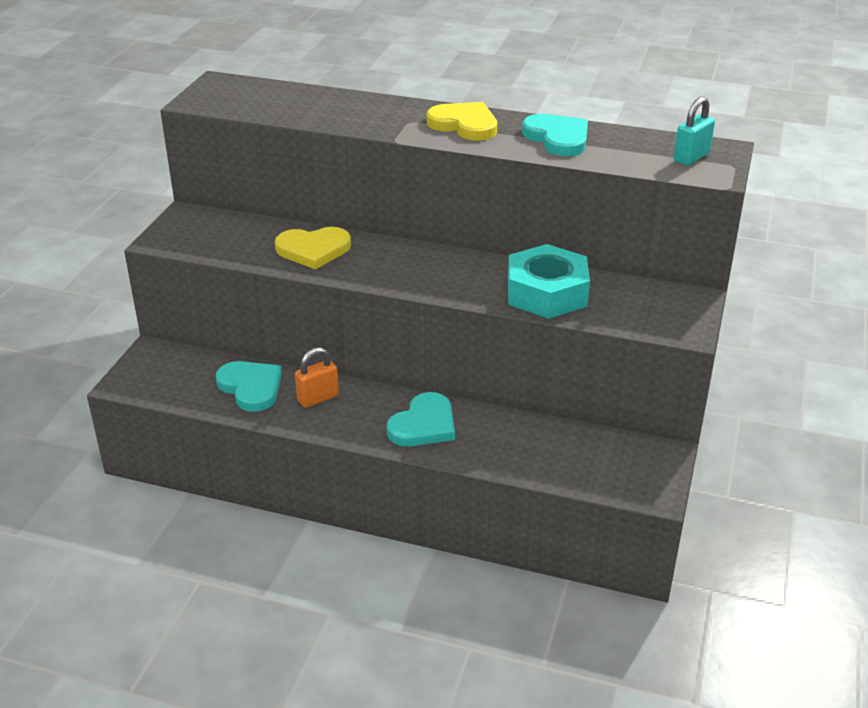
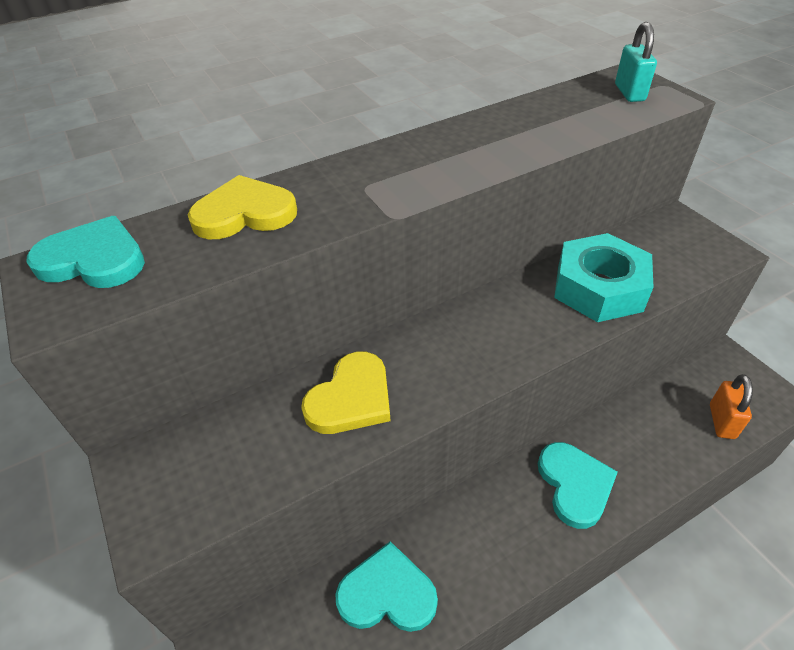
camera: 45 degrees left, 10 degrees up
orange padlock [295,347,339,408] -> orange padlock moved to [710,374,753,439]
yellow heart [427,102,497,141] -> yellow heart moved to [188,175,297,239]
turquoise heart [522,114,588,156] -> turquoise heart moved to [26,216,145,288]

